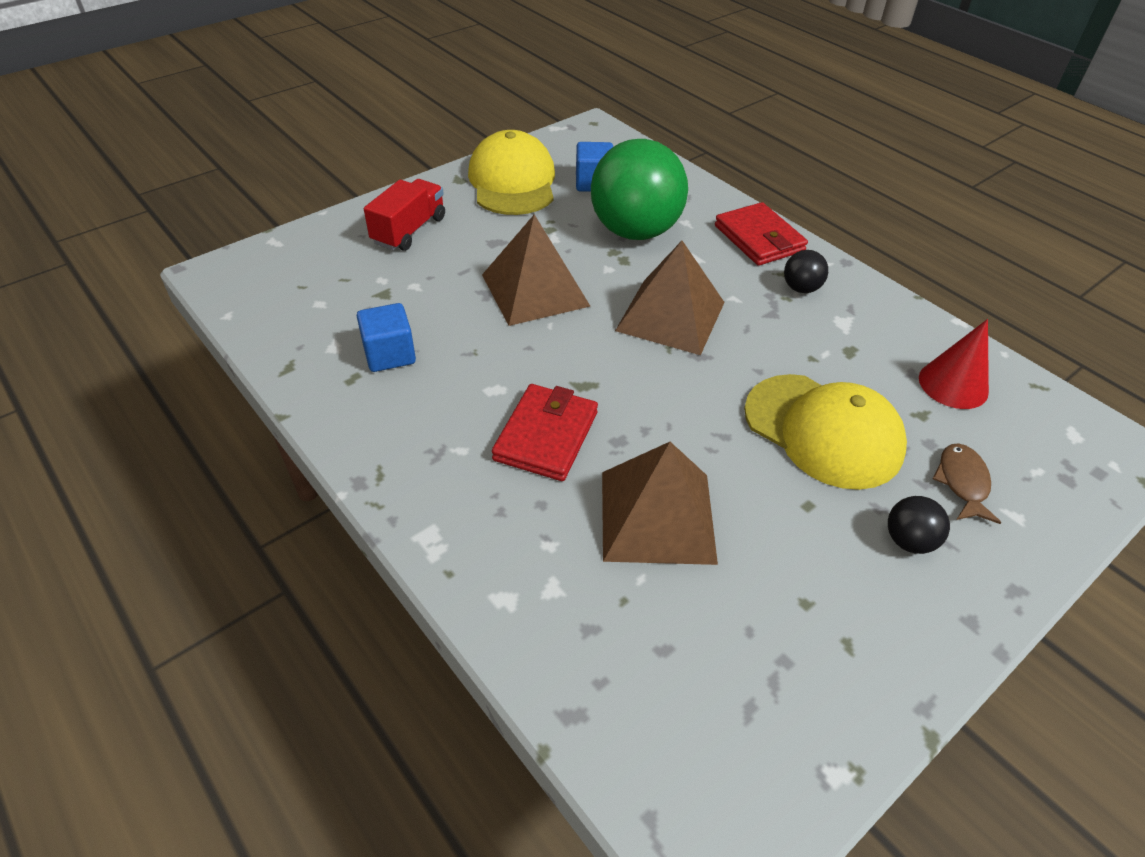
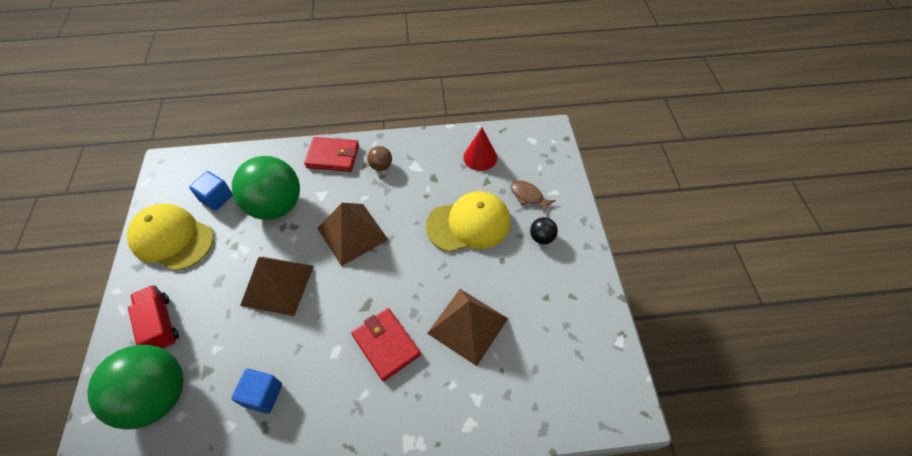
camera: 55 degrees left, 10 degrees up
black ball [784,250,828,293] -> brown ball [367,146,392,171]
none -> green ball [87,345,184,430]

